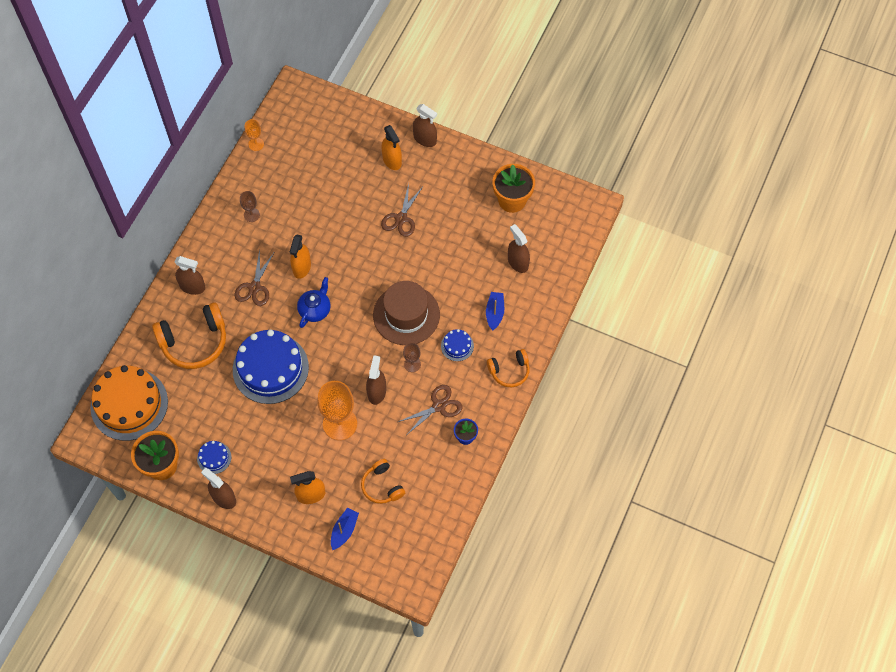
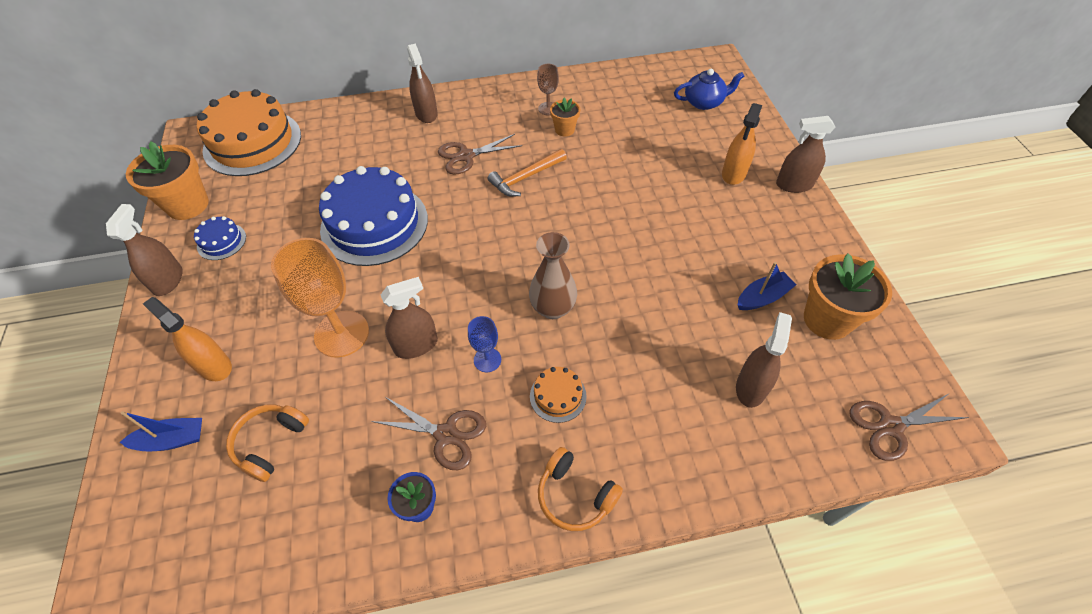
camera: 55 degrees right, 10 degrees down
orange headphones [152,302,226,369] -> none
orange goblet [245,119,264,151] -> none
orange spray bottle [290,234,311,279] -> orange hammer [488,149,567,197]
blue teapot [297,277,331,328] -> blue teapot moved to [674,69,744,110]
brown hat [373,281,440,345] -> brown vase [529,232,577,319]
brown scissors [381,183,422,237] -> brown scissors moved to [849,393,969,461]
brown goblet [403,342,421,372] -> blue goblet [468,316,501,372]
brown spray bottle [413,104,437,147] -> brown spray bottle turned 90 degrees clockwise [776,116,835,193]
blue cake [441,329,474,361] -> orange cake [530,367,587,423]
blue boat [486,292,504,330] -> blue boat moved to [738,262,797,310]
none -> orange flower pot [550,97,580,137]

